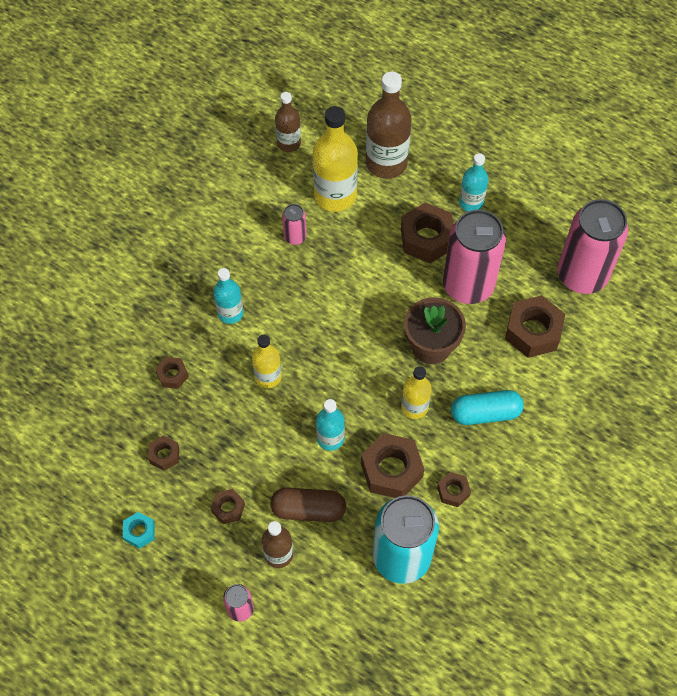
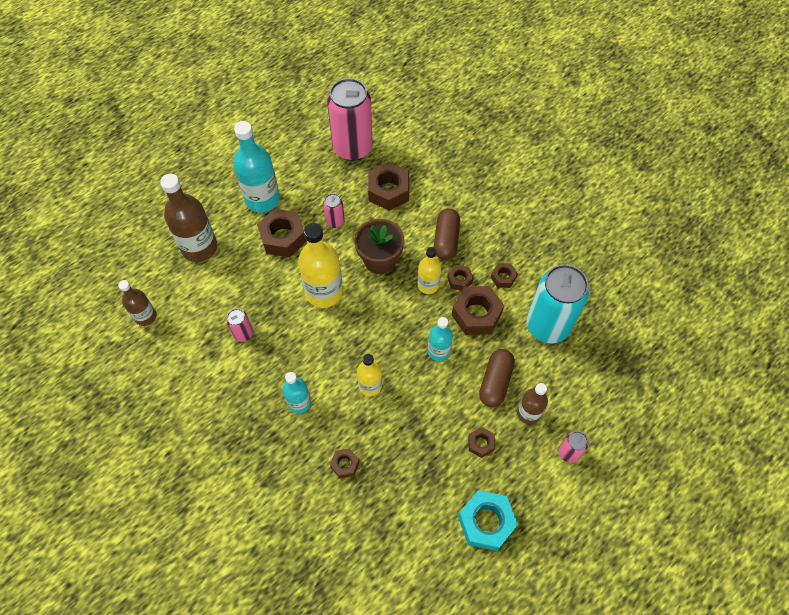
camera: 75 degrees left, 0 degrees up
turquoise nut [123,512,155,549] -> turquoise nut [458,490,518,551], size x1.91
brown nut [148,435,179,471] -> brown nut moved to [447,265,473,291]
yellow bottle [313,106,358,212] -> yellow bottle moved to [298,223,343,308]
pink can [443,210,506,304] -> pink can [323,193,345,228], size x0.44
turquoise capsule [451,390,524,425] -> brown capsule [434,208,460,260]
turquoise bottle [459,153,489,212] -> turquoise bottle [233,121,280,212], size x1.72

